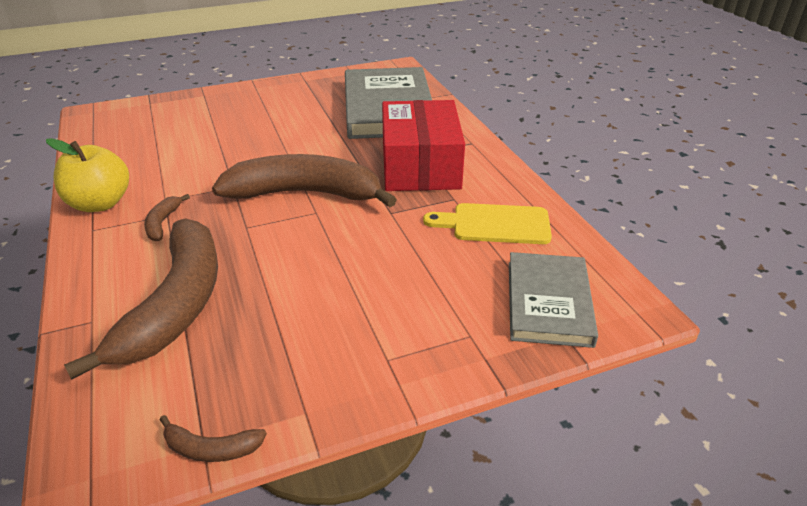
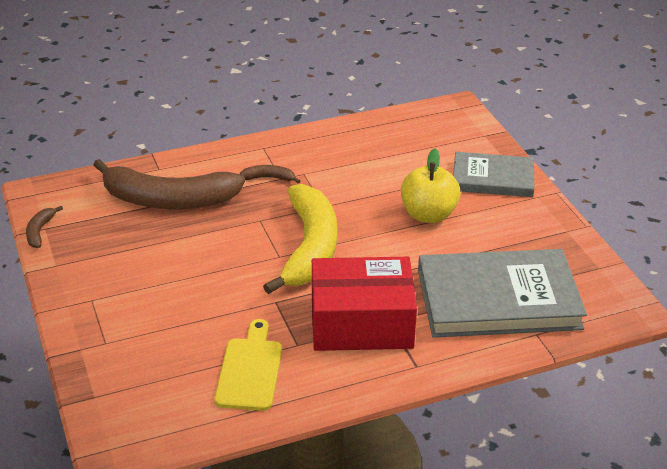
camera: 90 degrees right, 0 degrees up
yellow apple [46,138,129,212] -> yellow apple moved to [401,148,461,223]
brown banana [212,154,397,207] -> yellow banana [263,184,337,294]
grey book [509,252,598,348] -> grey book moved to [453,152,534,197]

